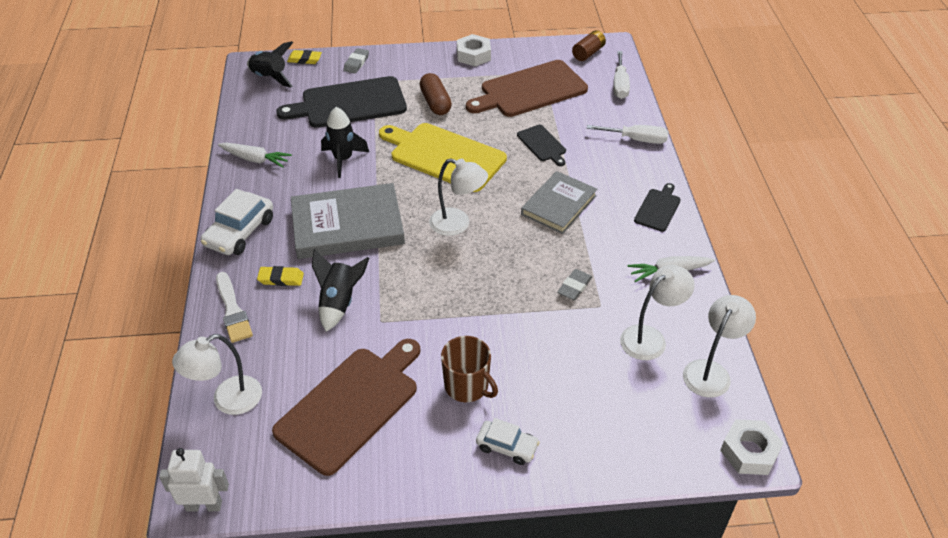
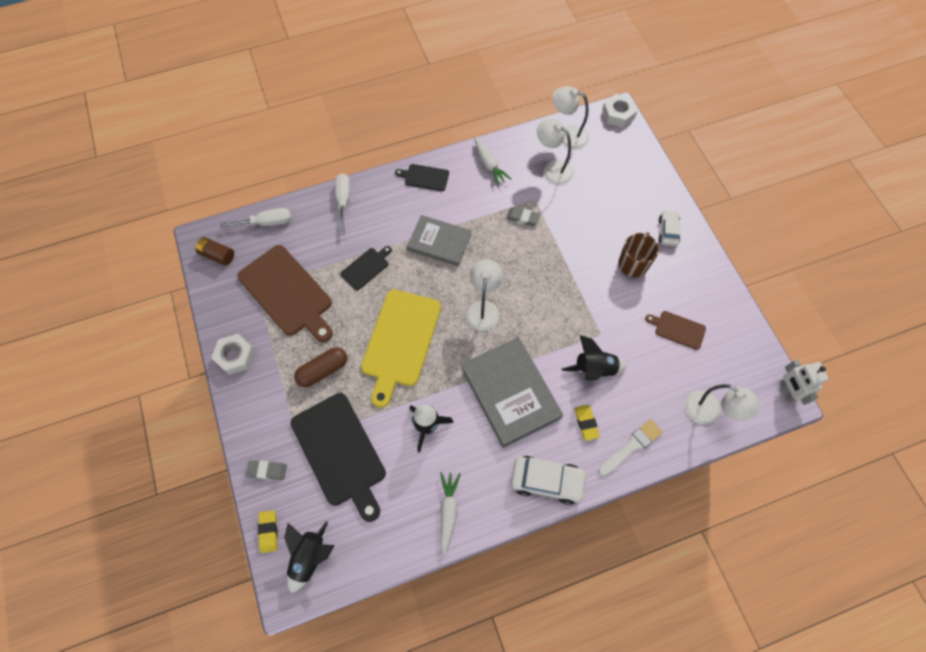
camera: 105 degrees left, 20 degrees up
brown cutting board [272,339,420,476] -> brown cutting board [645,311,706,350], size x0.49

